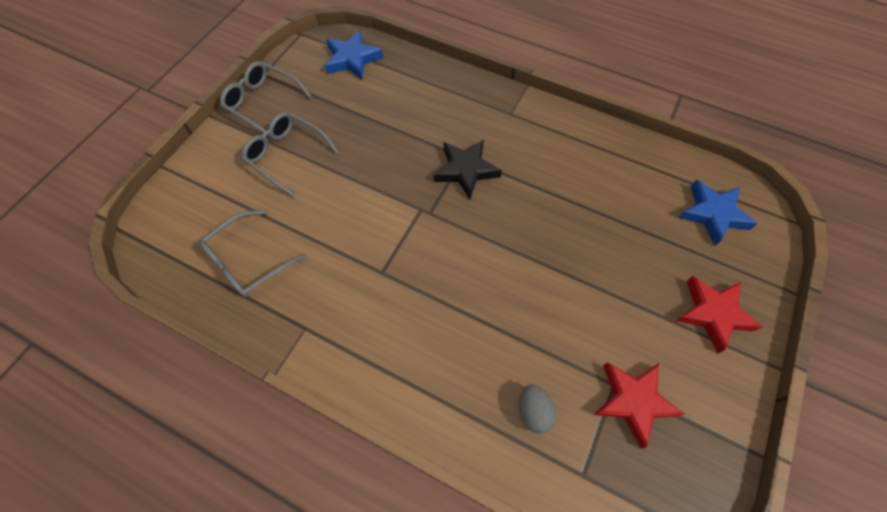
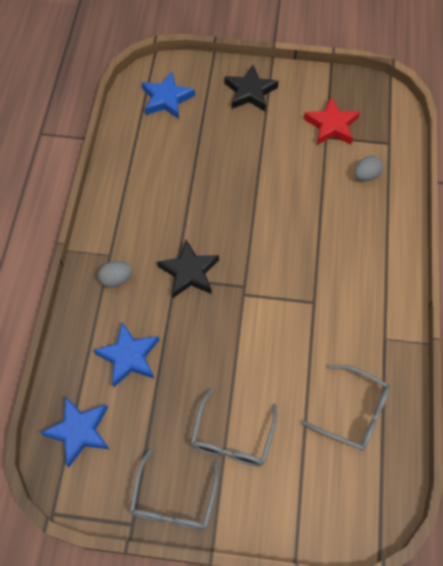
camera: 110 degrees left, 0 degrees up
red star [676,276,763,353] -> black star [225,65,279,111]
none -> blue star [93,322,159,387]
none -> grey egg [98,261,132,288]

